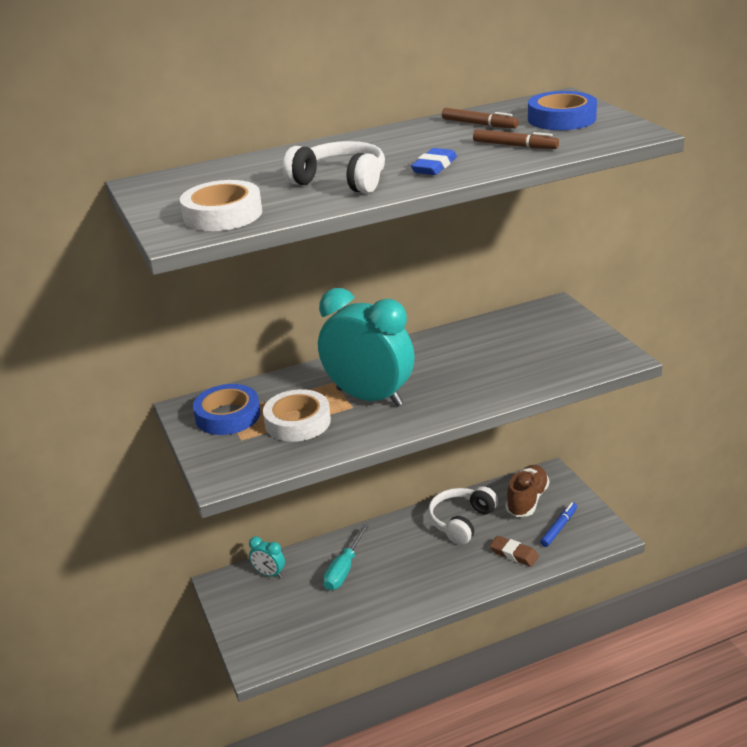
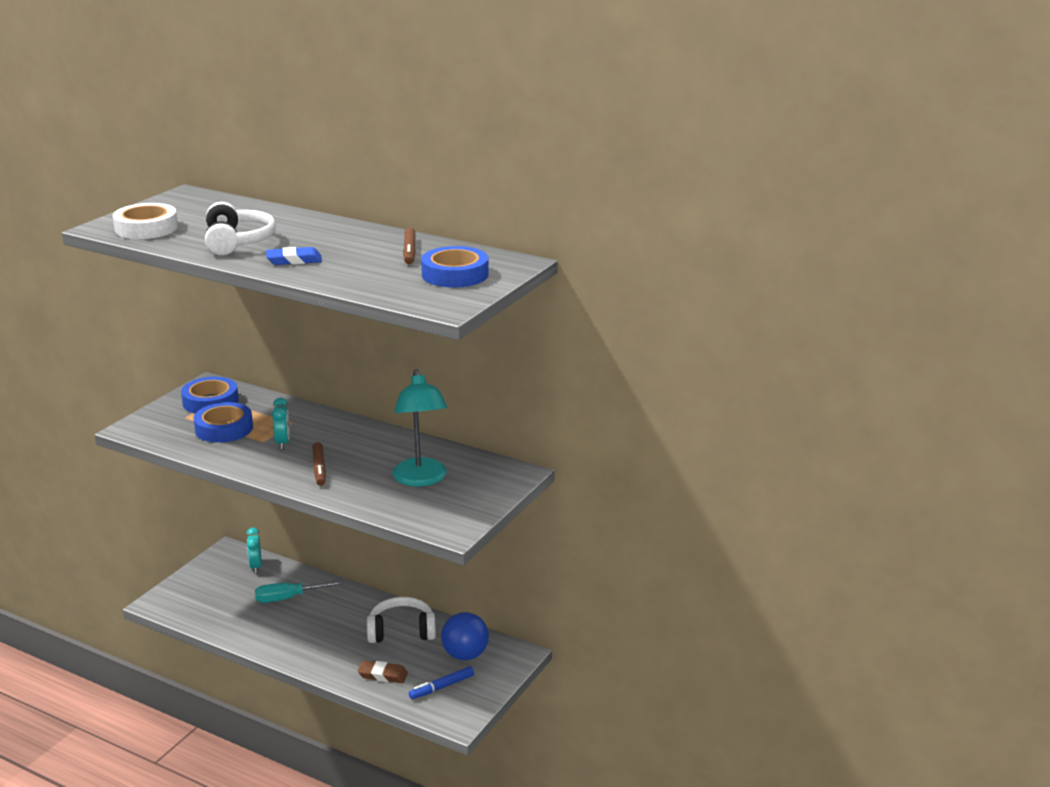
camera: 50 degrees right, 5 degrees down
white tape [263,389,331,442] -> blue tape [193,402,253,443]
turquoise clock [318,288,415,407] -> turquoise clock [272,398,290,449], size x0.43
brown marker [473,129,559,149] -> brown marker moved to [312,442,326,486]
brown eraser [490,536,539,567] -> brown eraser turned 75 degrees counterclockwise [357,660,408,683]
brown shoe [506,465,549,517] -> blue ball [441,612,489,661]
blue marker [540,502,577,547] -> blue marker turned 150 degrees clockwise [409,666,474,699]
none -> turquoise lamp [393,369,447,487]

